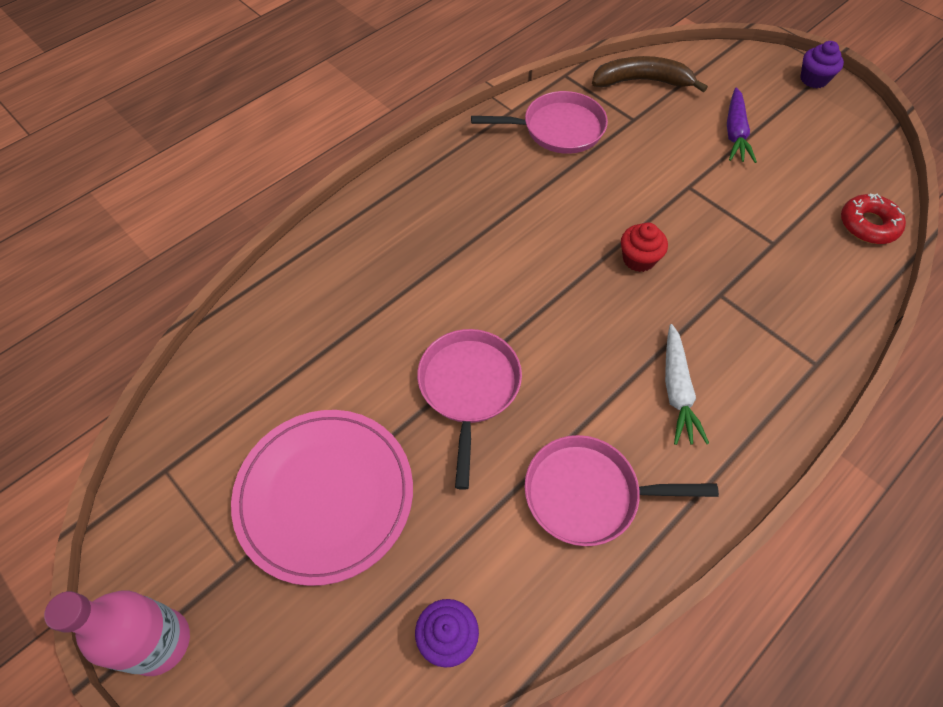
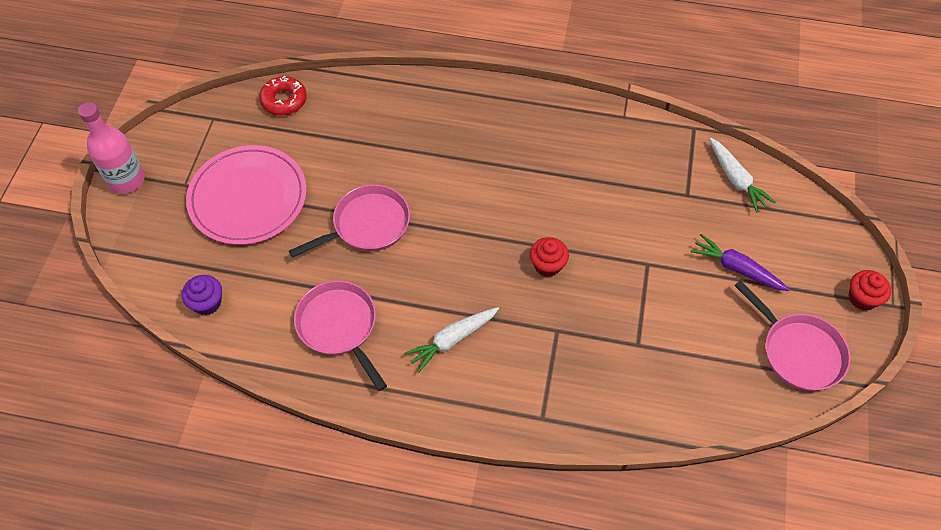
camera: 55 degrees right, 0 degrees up
pink pan [471,91,608,154] -> pink pan moved to [734,280,851,391]
brown banana [592,56,708,92] -> white carrot [709,138,776,213]
purple carrot [727,87,757,163] -> purple carrot turned 60 degrees clockwise [691,234,790,291]
purple cupcake [800,41,844,88] -> red cupcake [849,270,891,311]
red donut [841,193,906,244] -> red donut moved to [259,76,307,116]

